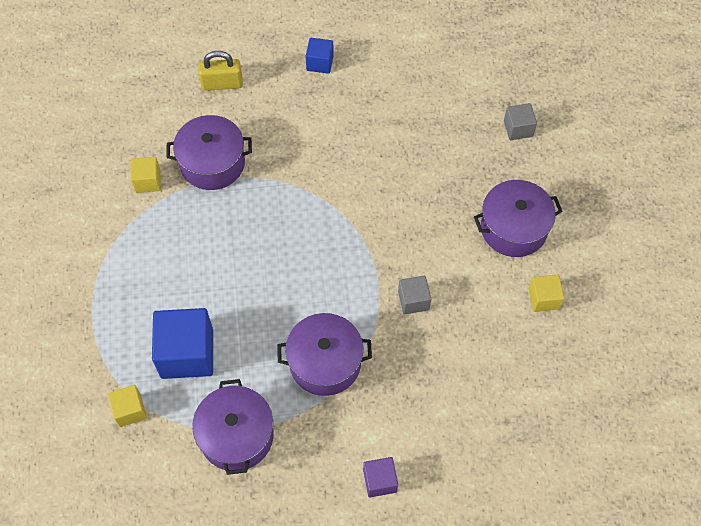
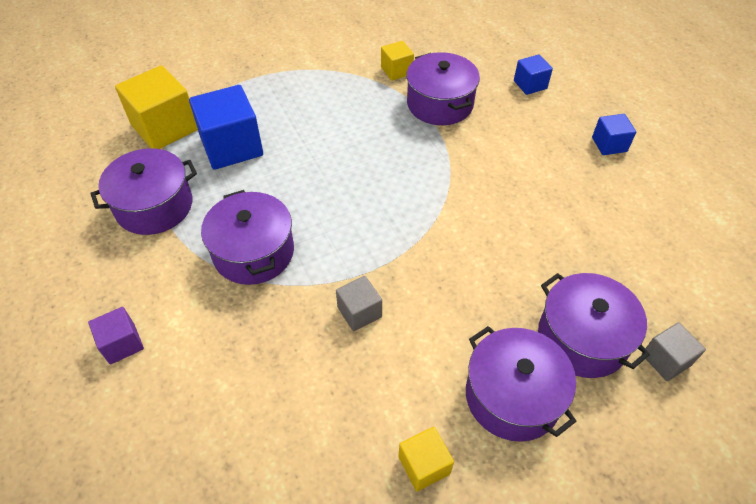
camera: 70 degrees right, 10 degrees down
yellow cube [108,385,147,427] -> yellow cube [115,65,198,149], size x1.89
yellow padlock [198,51,243,91] -> blue cube [514,54,553,95]
none -> purple pot [538,273,650,378]

